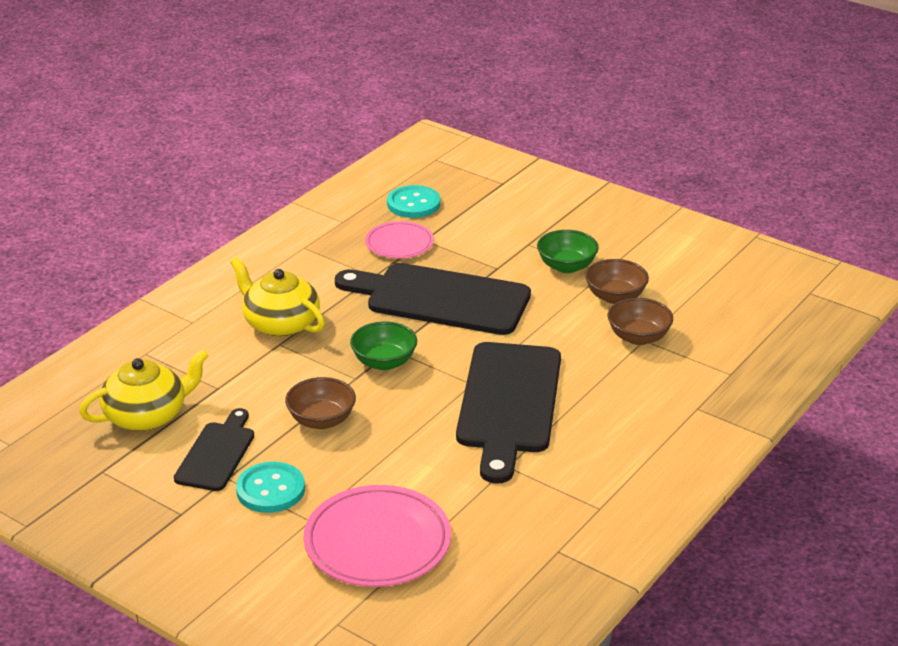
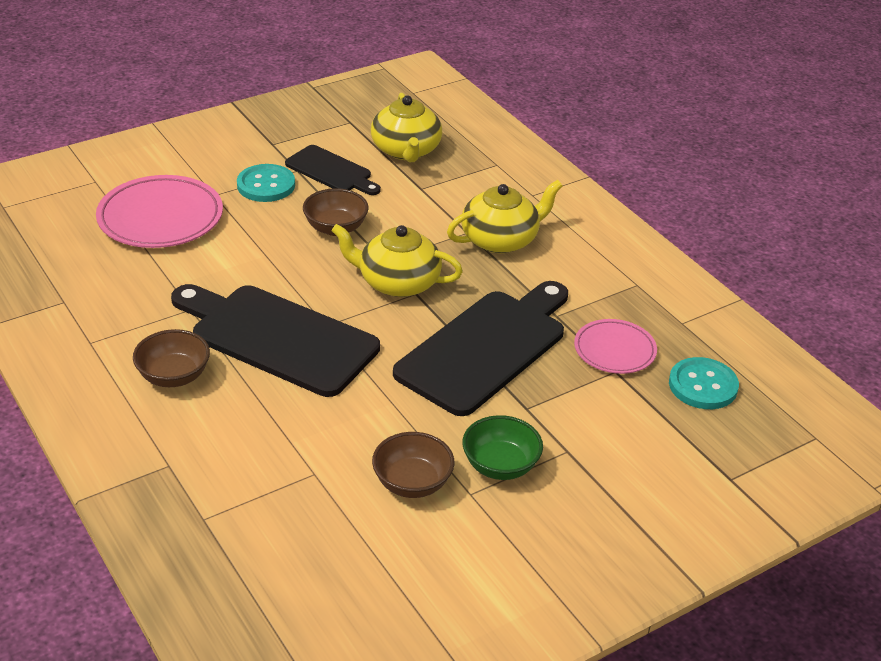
camera: 110 degrees right, 5 degrees up
green bowl [350,321,417,370] -> yellow teapot [331,224,463,297]
brown bowl [608,298,673,345] -> brown bowl moved to [133,329,210,387]

